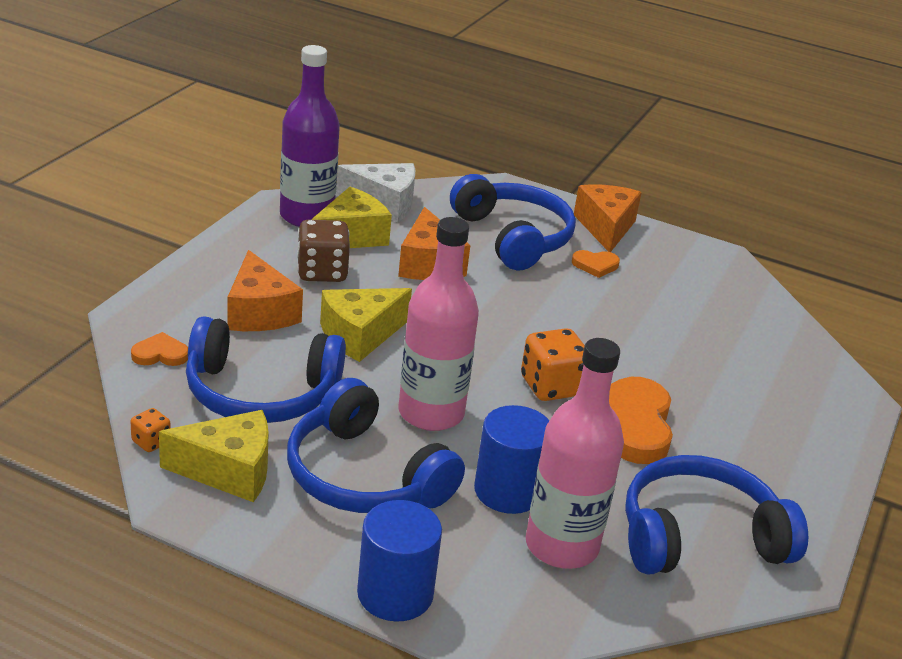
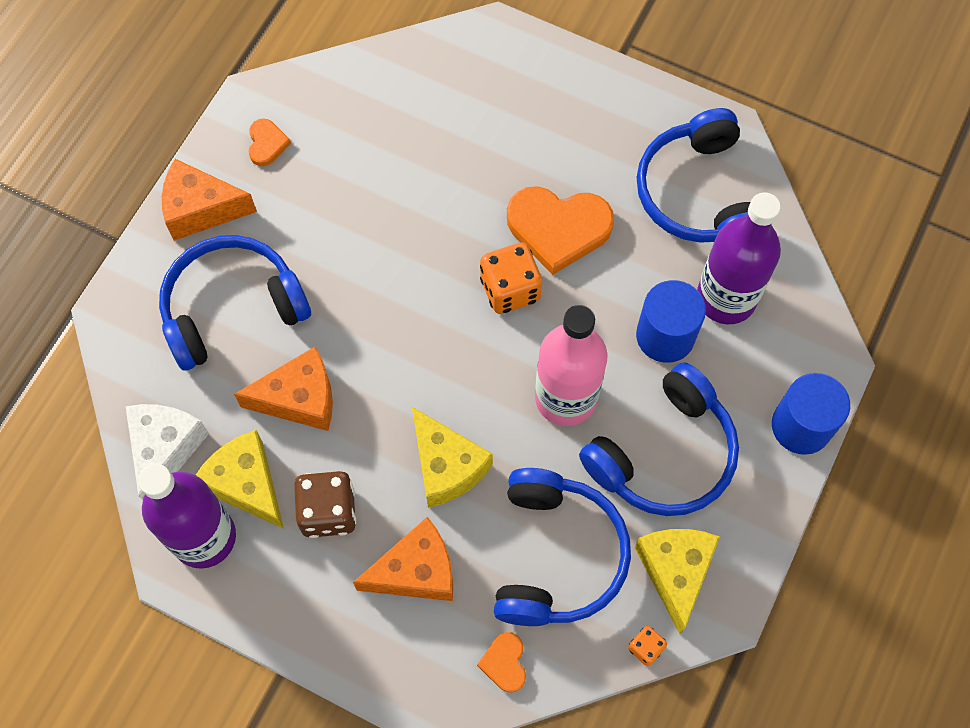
camera: 85 degrees left, 35 degrees up
pink bottle [526,338,624,569] -> purple bottle [697,192,781,324]
orange heart [572,250,620,278] -> orange heart moved to [248,118,291,166]

